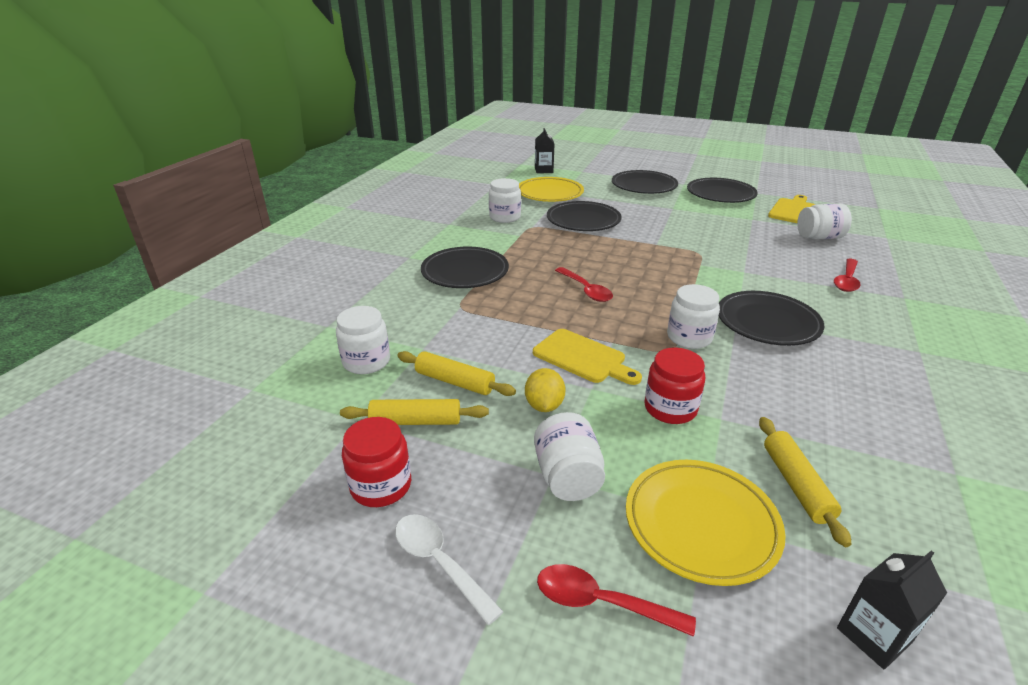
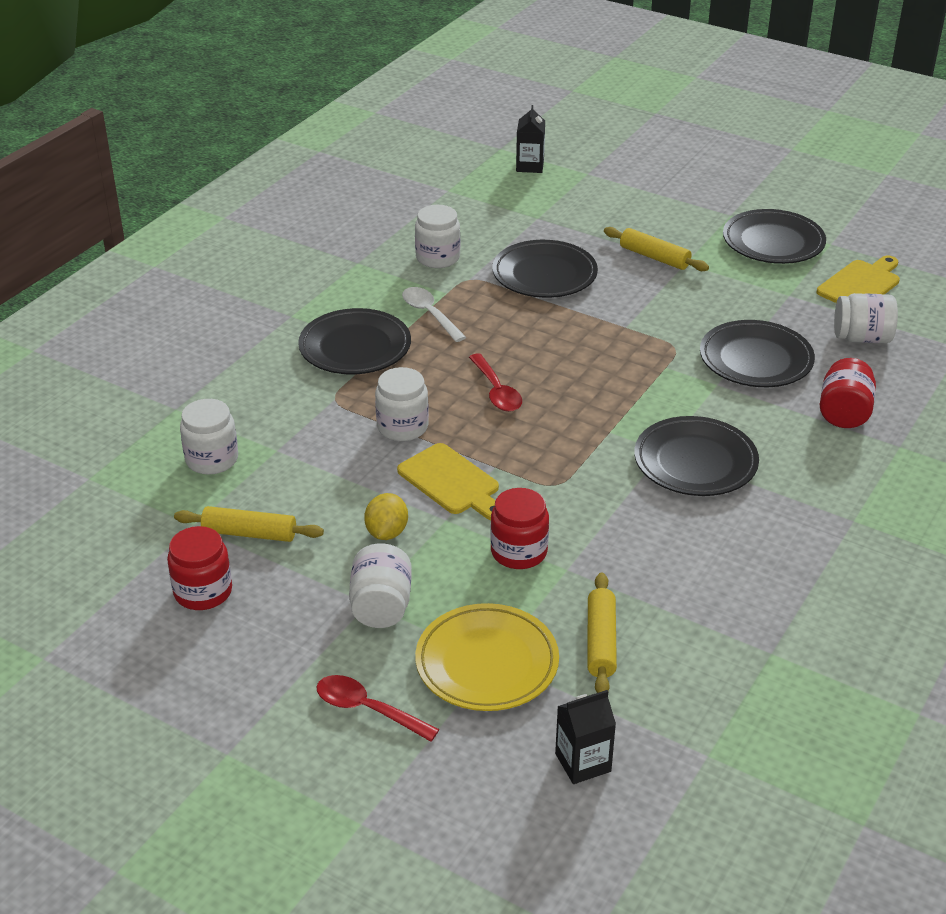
camera: 10 degrees right, 5 degrees up
white spoon [395,514,504,625] -> white spoon moved to [402,287,466,342]
yellow rolling pin [397,351,516,396] -> yellow rolling pin moved to [604,227,709,271]
yellow plate [519,177,584,202] -> none
black plate [612,170,678,194] -> black plate moved to [700,320,815,387]
white jar [667,284,720,349] -> white jar moved to [375,367,429,441]
red spoon [834,259,861,292] -> red jar [820,358,876,428]

